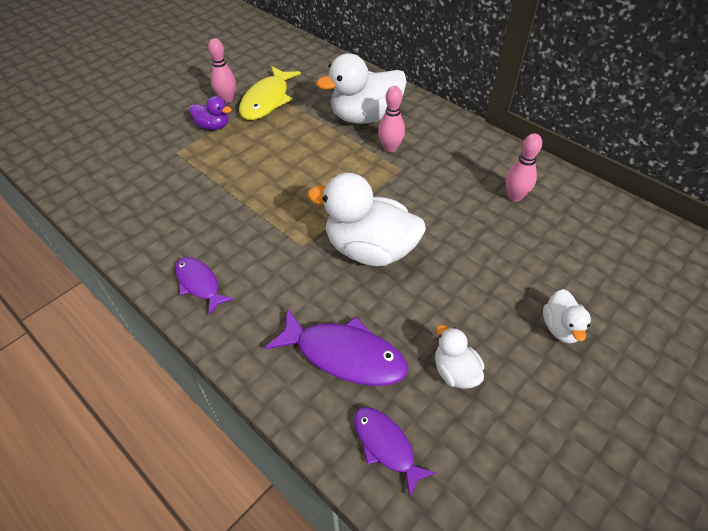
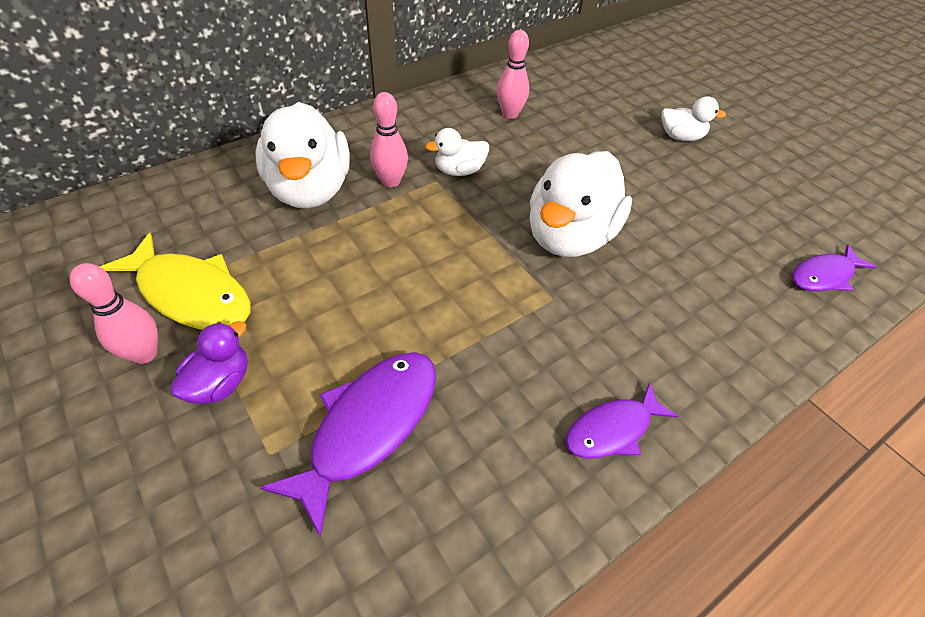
camera: 80 degrees left, 0 degrees up
purple fish [265,308,408,386] -> purple fish moved to [260,352,436,538]
white duck [435,325,484,389] -> white duck moved to [425,128,489,176]

